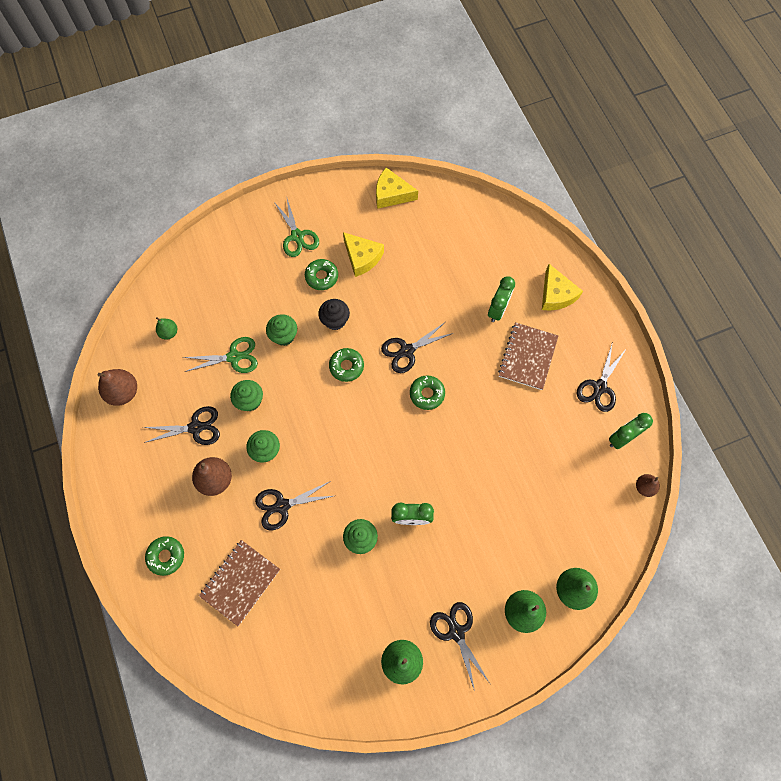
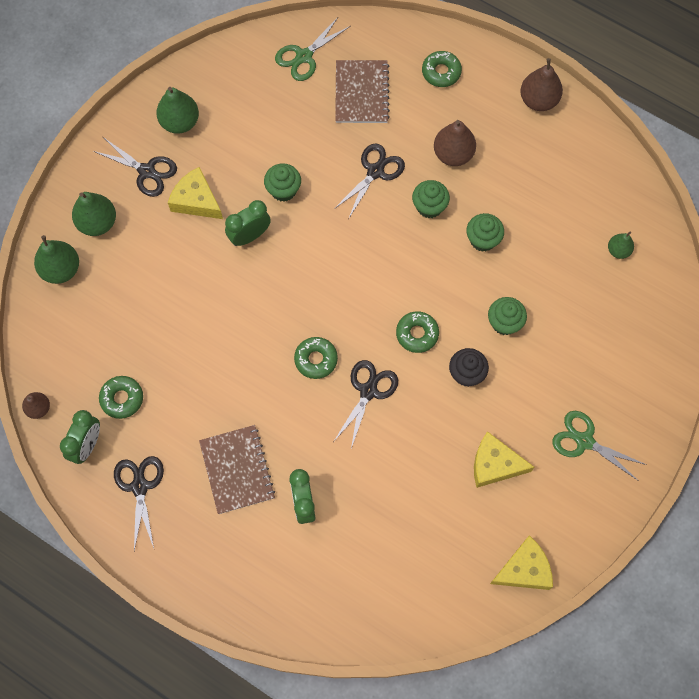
camera: 145 degrees right, 0 degrees up
brown pear [98,369,137,406] -> brown pear moved to [520,58,563,111]
black scissors [143,406,220,445] -> none
green scissors [183,337,258,373] -> green scissors moved to [275,16,351,81]
green donut [305,259,338,290] -> green donut moved to [99,376,143,419]
yellow cheese [542,264,583,311] -> yellow cheese moved to [168,167,223,219]

